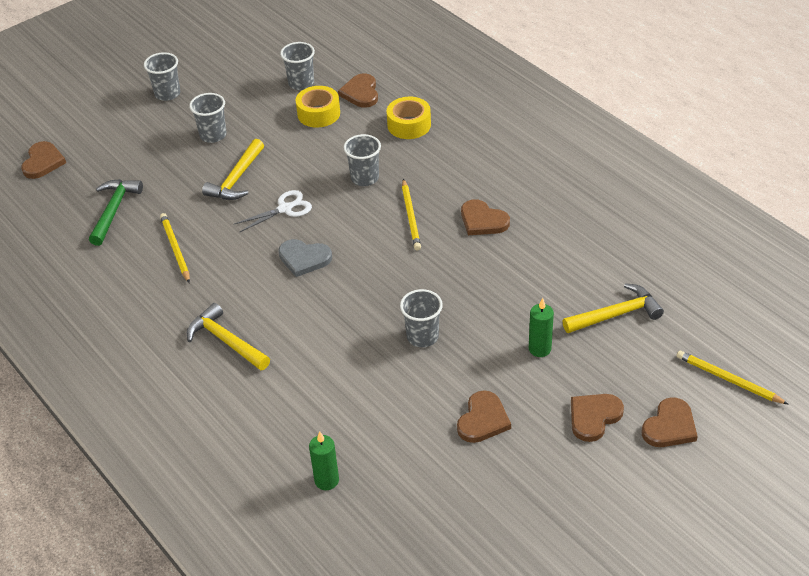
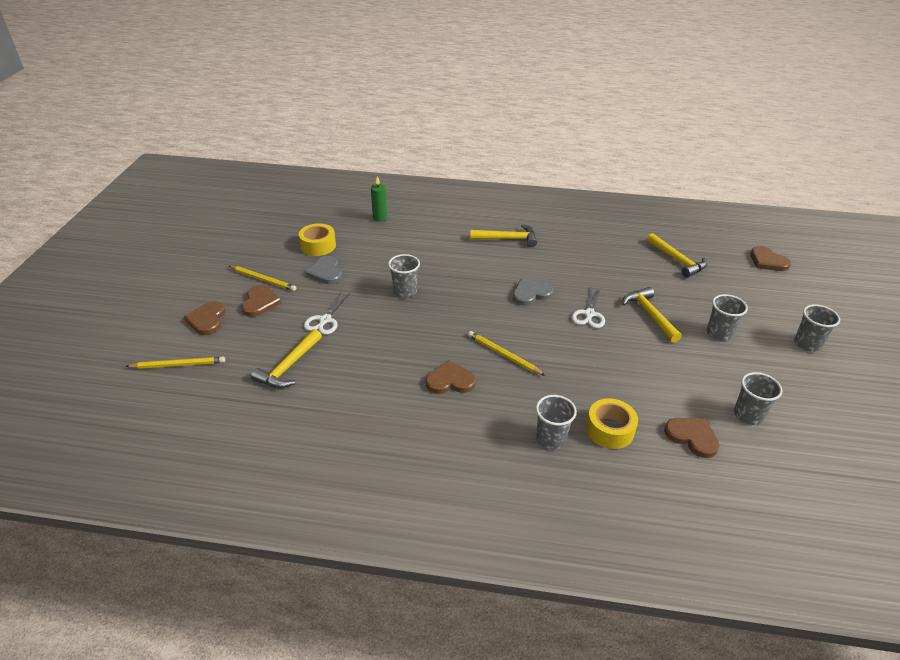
camera: 135 degrees right, 5 degrees down
green hammer [89,179,143,246] -> yellow hammer [647,233,707,278]
yellow pencil [160,213,190,283] -> yellow pencil moved to [229,266,297,291]
yellow tape [296,86,340,127] -> yellow tape moved to [299,223,336,256]
grey cup [344,134,381,186] -> grey cup moved to [536,395,577,450]
brown heart [457,390,511,443] -> grey heart [306,256,342,284]
green candle [529,298,554,357] -> white scissors [304,292,350,335]

